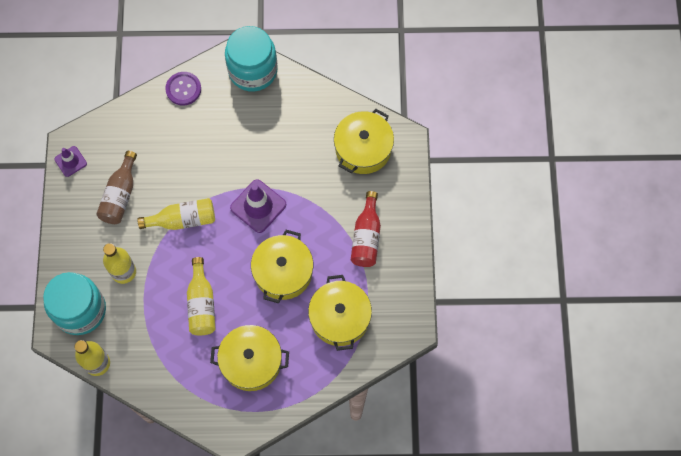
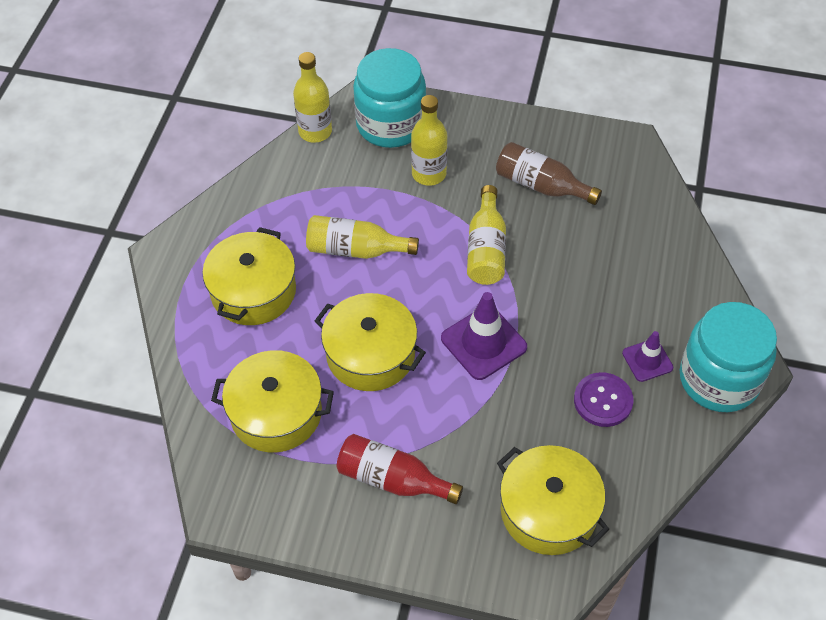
camera: 105 degrees right, 15 degrees down
purple traffic cone [54,146,87,177] -> purple traffic cone moved to [622,331,673,382]
purple button [165,72,201,106] -> purple button moved to [574,372,634,427]

